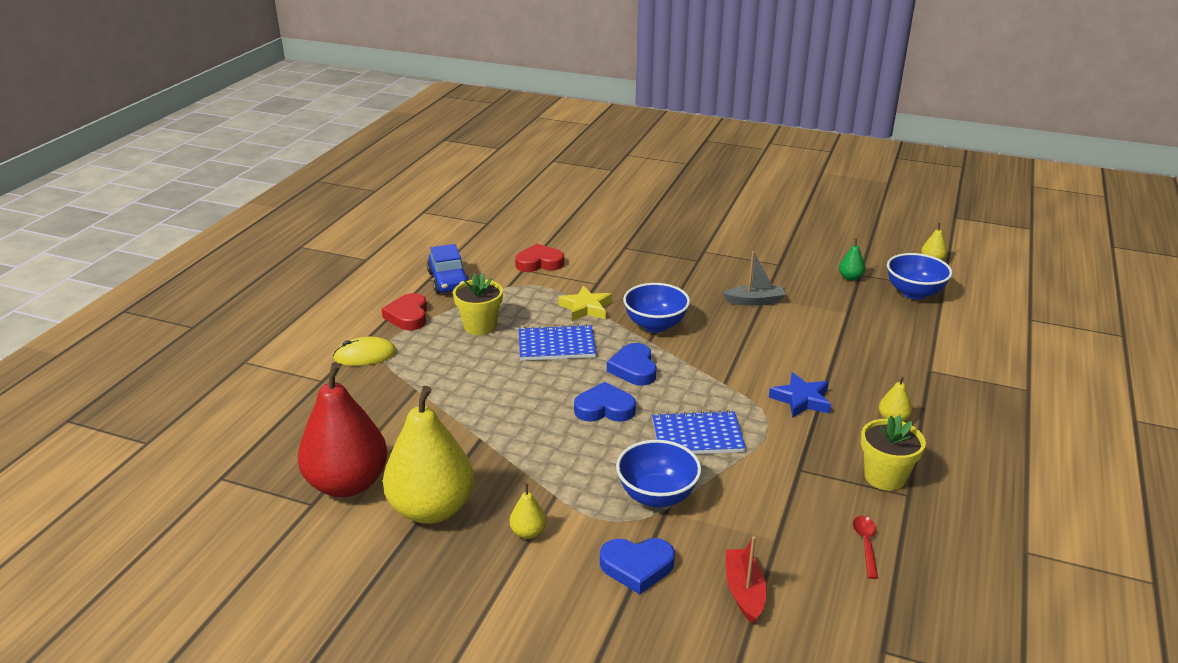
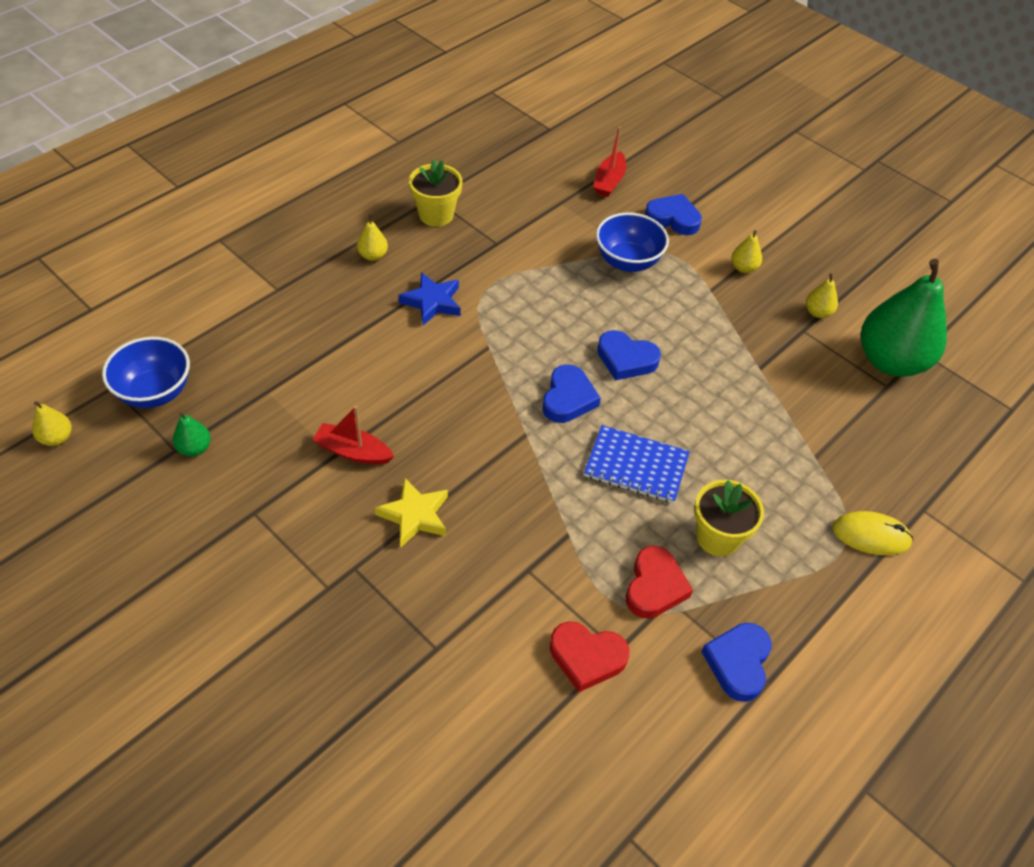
camera: 160 degrees left, 20 degrees up
red pear [298,362,388,497] -> green pear [861,259,947,377]
red heart [382,293,427,330] -> red heart moved to [626,546,693,619]
yellow pear [383,386,474,524] -> yellow pear [806,273,838,318], size x0.40
blue car [427,244,470,294] -> blue heart [701,623,772,702]
yellow star [558,285,612,321] -> yellow star moved to [375,477,448,547]
blue bowl [623,283,690,332] -> none
blue notebook [652,410,746,454] -> none
grey boat [722,251,786,306] -> red boat [312,406,394,465]
red spoon [853,516,878,579] -> none

